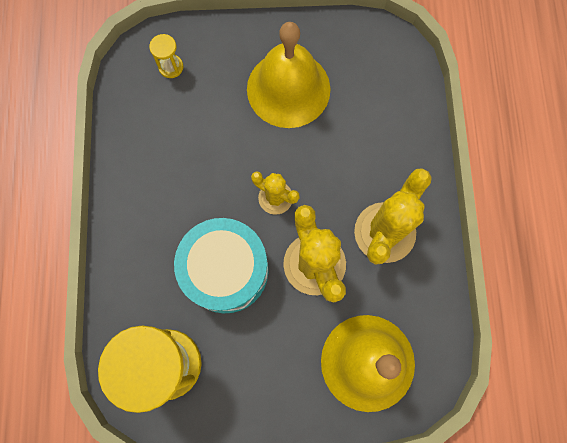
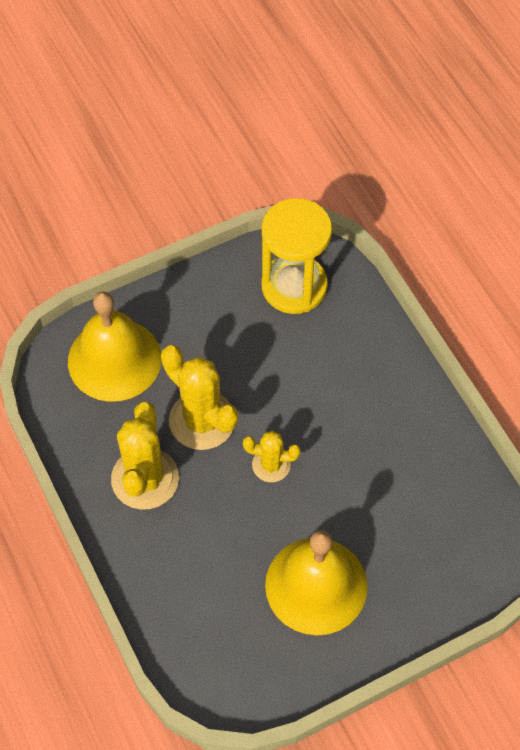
camera: 155 degrees right, 15 degrees down
yellow hourglass [149,34,183,78] -> none
turquoise drum [174,218,268,313] -> none

